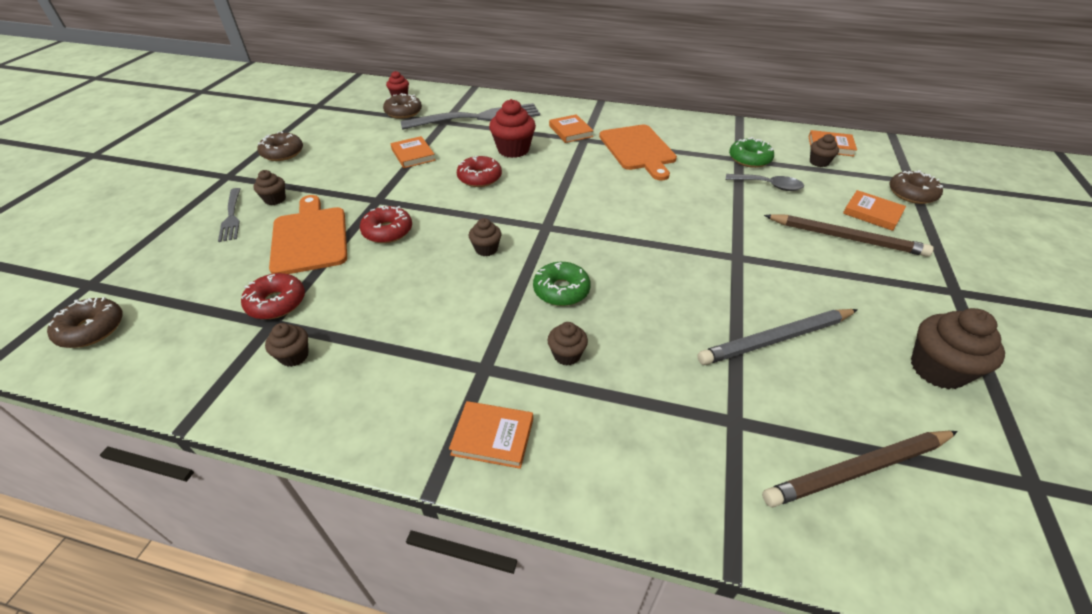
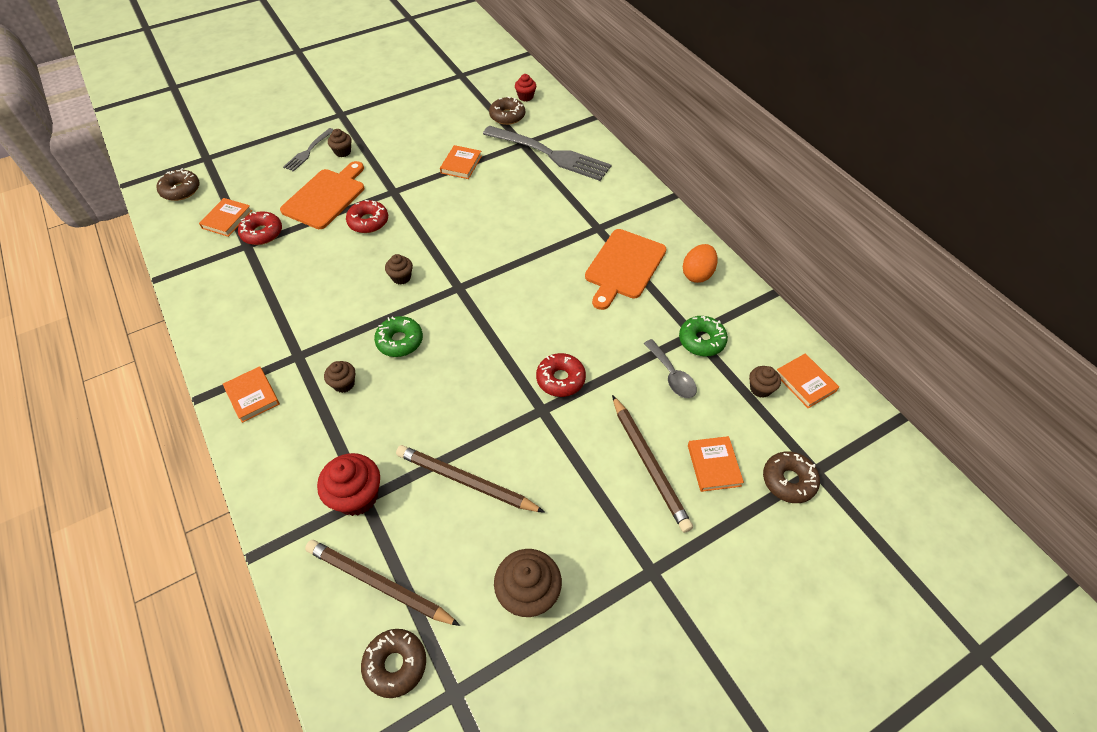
camera: 45 degrees right, 10 degrees up
brown donut [257,131,303,161] -> brown donut moved to [361,629,426,698]
brown cupcake [265,323,309,367] -> none
red donut [457,156,502,187] -> red donut moved to [536,353,586,397]
red cupcake [489,99,536,158] -> red cupcake moved to [317,453,380,516]
orange book [549,114,594,143] -> orange book moved to [199,198,252,237]
grey pencil [697,309,858,365] -> brown pencil [396,445,545,513]
none -> orange egg [683,244,718,283]

